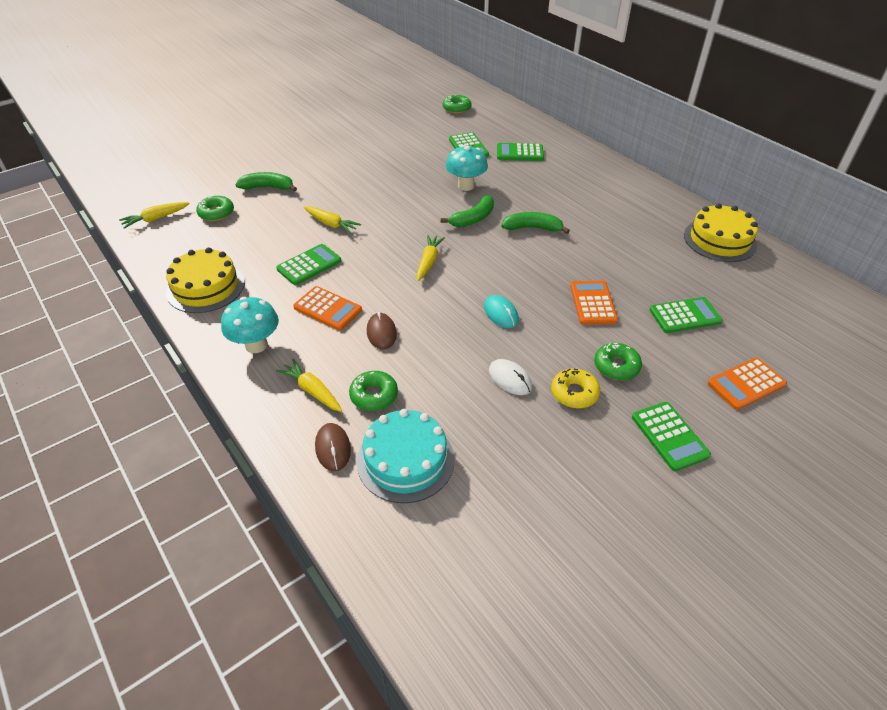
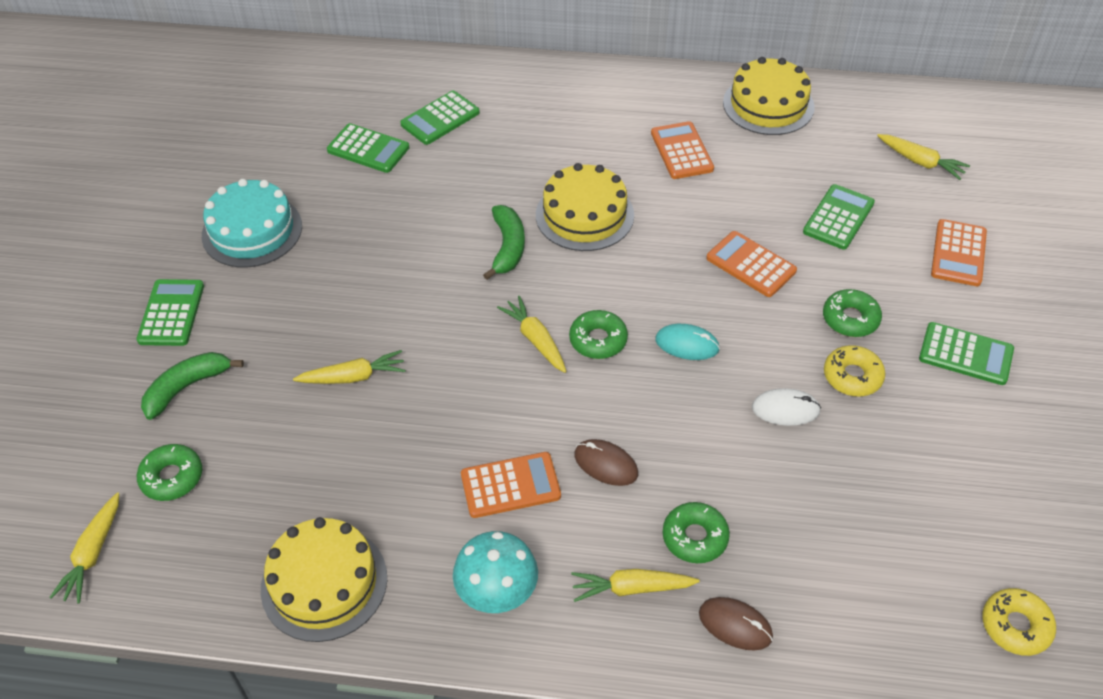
camera: 45 degrees left, 5 degrees up
green calculator [276,244,341,285] -> green calculator moved to [136,279,204,346]
turquoise cake [357,409,455,503] -> turquoise cake moved to [202,179,302,268]
green donut [443,95,472,114] -> green donut moved to [569,310,628,359]
turquoise mushroom [446,145,488,191] -> none
green banana [501,212,570,234] -> yellow cake [536,163,634,251]
none -> orange calculator [651,121,714,179]
none -> yellow carrot [877,134,970,180]
none -> yellow donut [982,588,1056,656]

